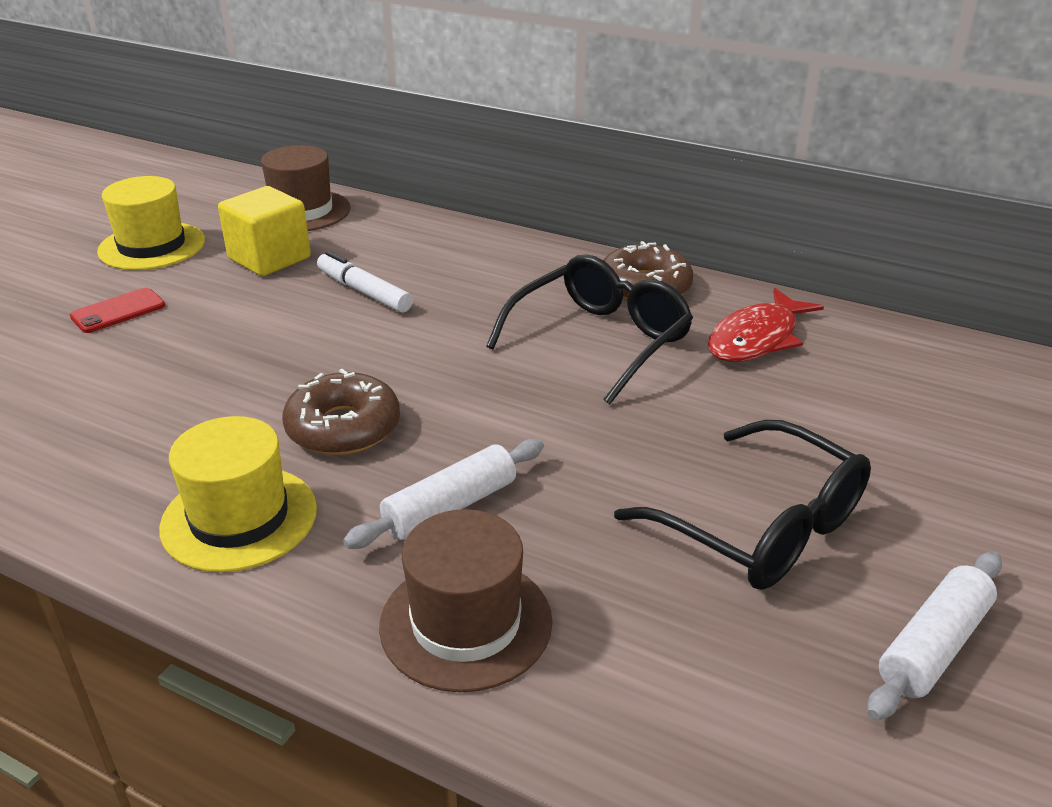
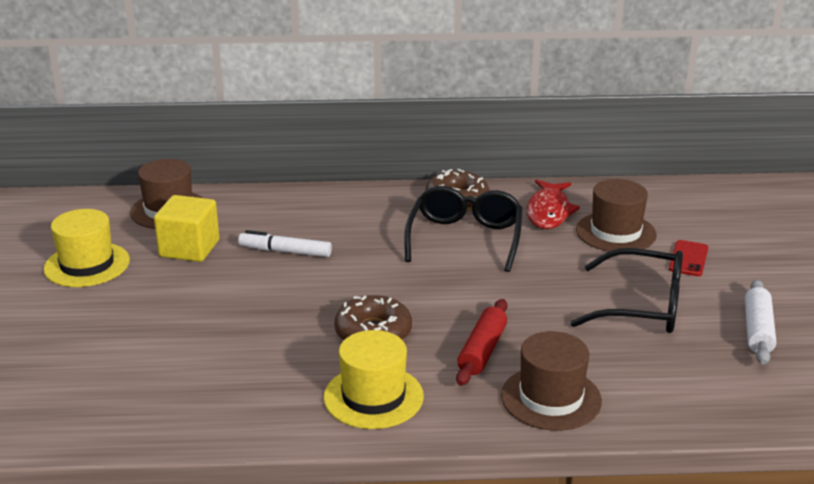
camera: 30 degrees left, 5 degrees down
red phone [70,288,165,333] -> red phone moved to [669,240,709,276]
white rolling pin [343,439,544,549] -> red rolling pin [456,299,507,386]
none -> brown hat [576,179,657,251]

